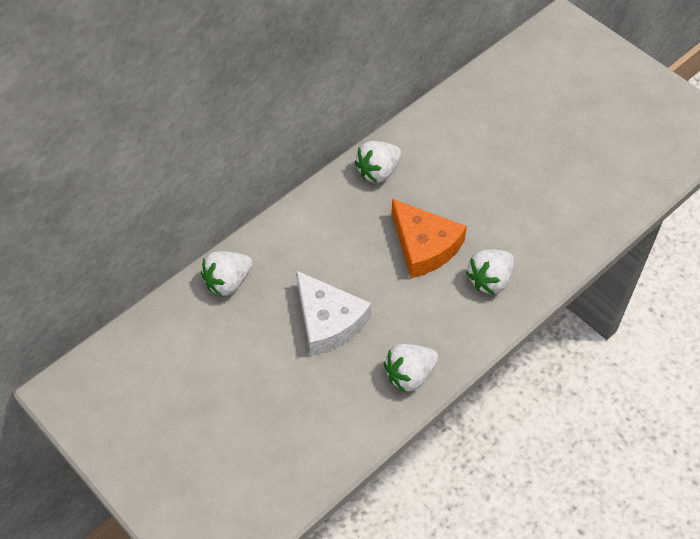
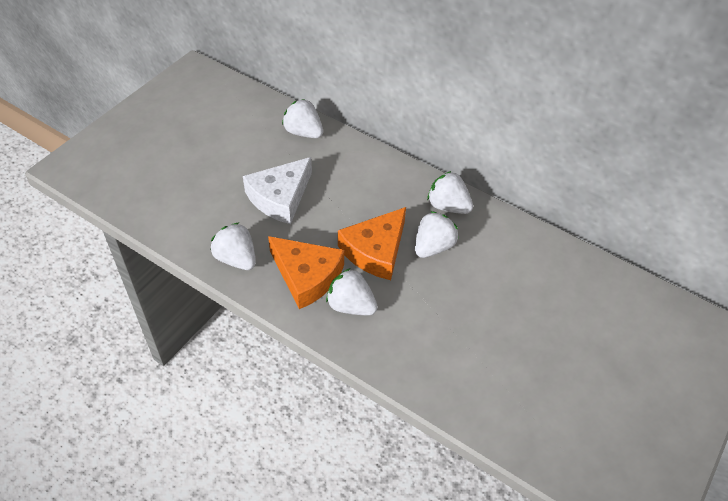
camera: 75 degrees right, 5 degrees down
none -> orange cheese [268,236,344,309]
none -> white strawberry [415,211,458,258]

